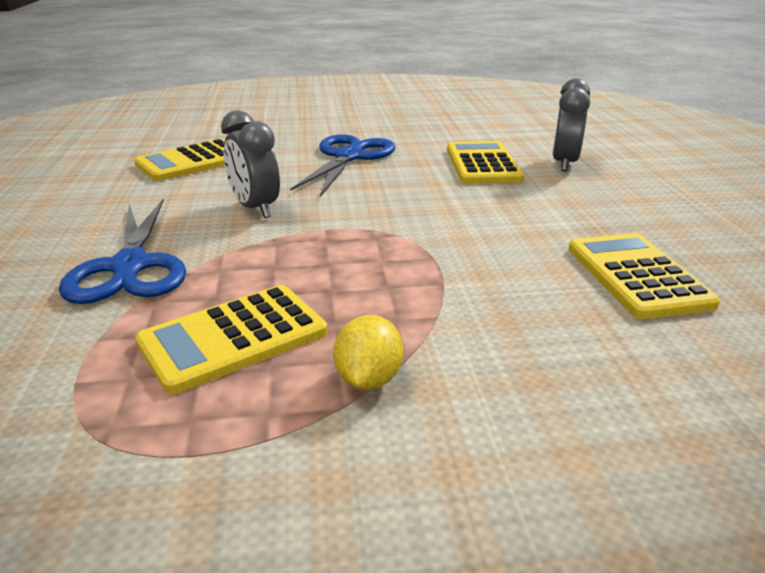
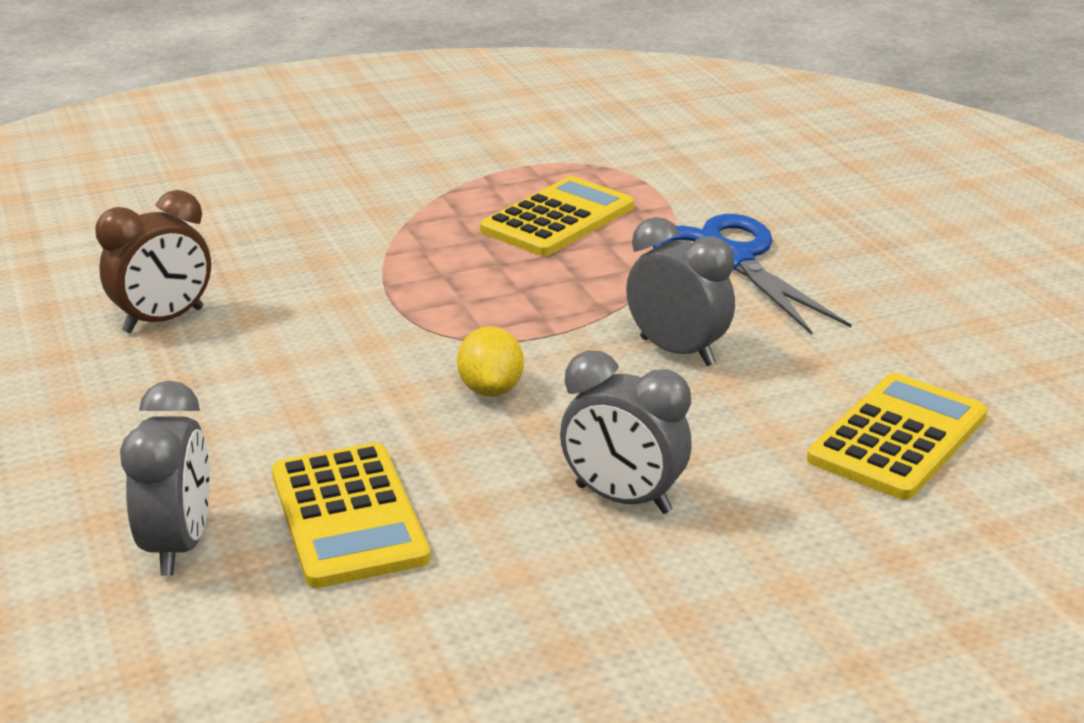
camera: 165 degrees right, 0 degrees up
blue scissors [290,134,396,196] -> grey clock [560,350,692,514]
yellow lemon [333,315,403,390] -> yellow lemon moved to [457,326,524,397]
yellow calculator [568,233,720,319] -> brown clock [95,190,211,333]

